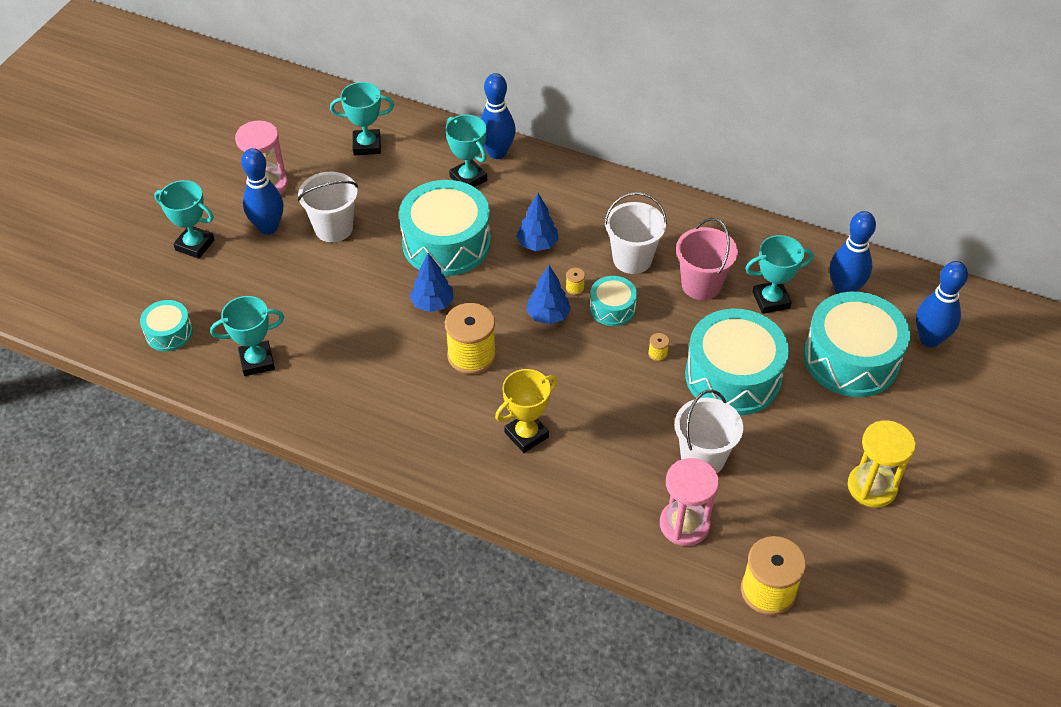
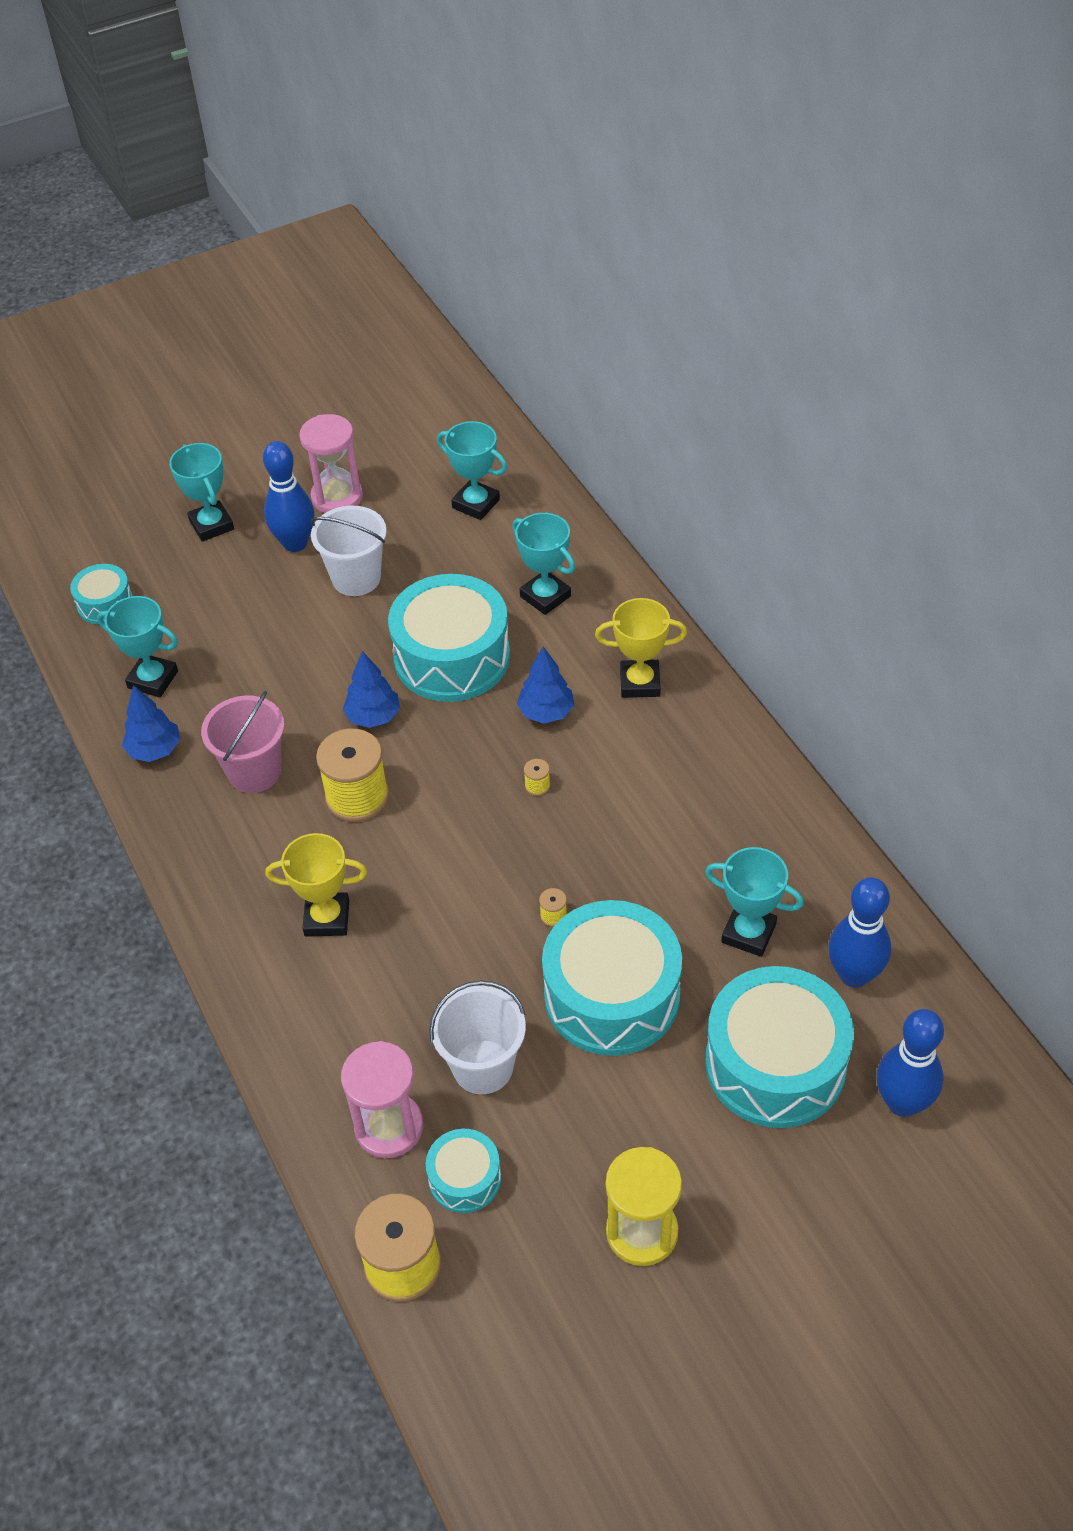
camera: 40 degrees right, 0 degrees up
turquoise trophy [446,115,487,187] -> turquoise trophy turned 45 degrees counterclockwise [512,513,575,615]
blue bowling pin [481,73,516,159] -> none
blue tree [526,265,571,324] -> blue tree moved to [122,685,180,762]
turquoise drum [590,276,637,326] -> turquoise drum moved to [426,1129,501,1213]
white bucket [604,192,667,274] -> none
pink bucket [676,218,738,300] -> pink bucket moved to [201,691,285,793]
none -> yellow trophy [595,598,687,698]

